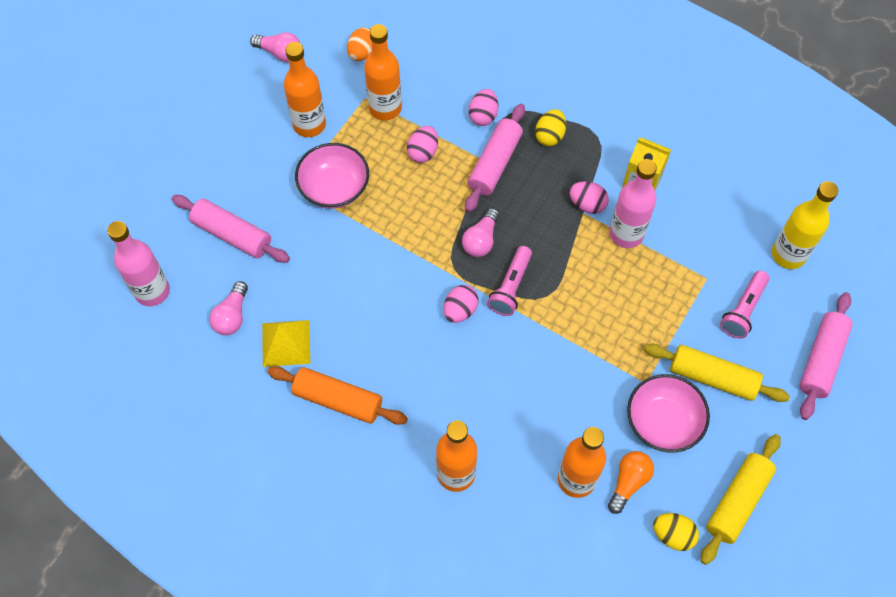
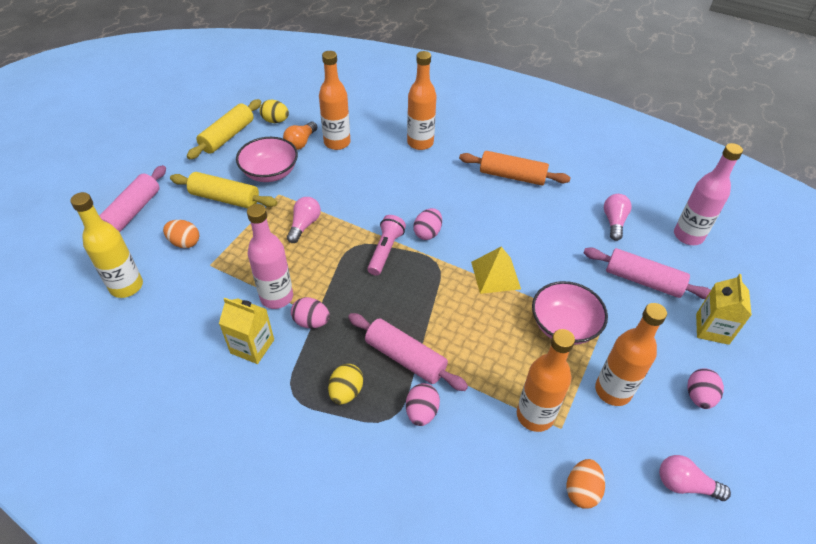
camera: 175 degrees right, 15 degrees down
yellow pyramid [262,320,310,367] -> yellow pyramid moved to [471,247,521,294]
pink egg [407,126,438,163] -> pink egg moved to [687,368,724,409]
pink light bulb [462,208,499,257] -> pink light bulb moved to [287,197,321,243]
pink rolling pin [465,104,525,212] -> pink rolling pin turned 75 degrees counterclockwise [348,313,468,391]
pink flashlight [720,270,769,339] -> orange egg [163,220,199,248]
none -> yellow carton [696,274,752,345]

